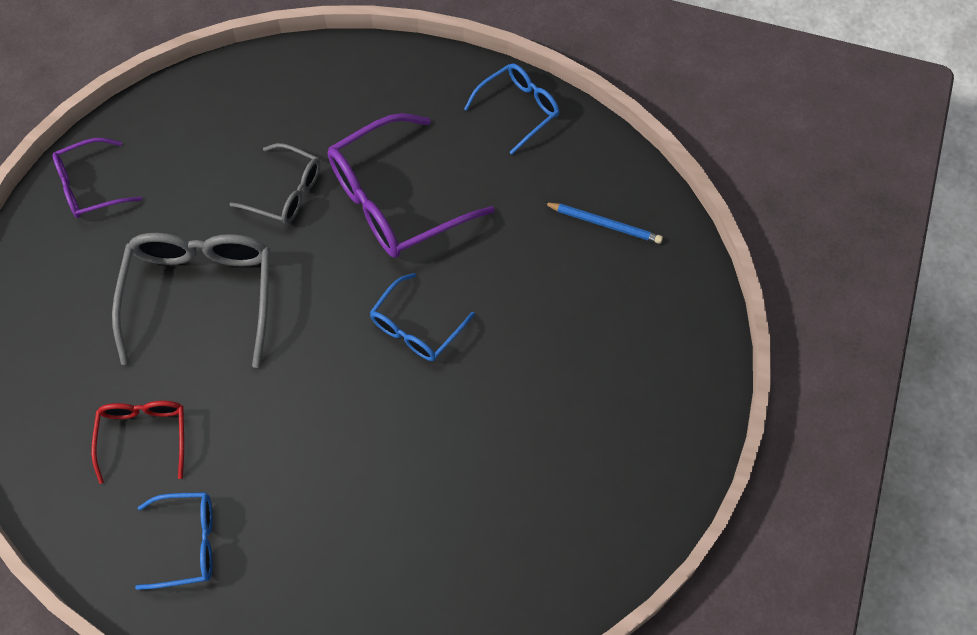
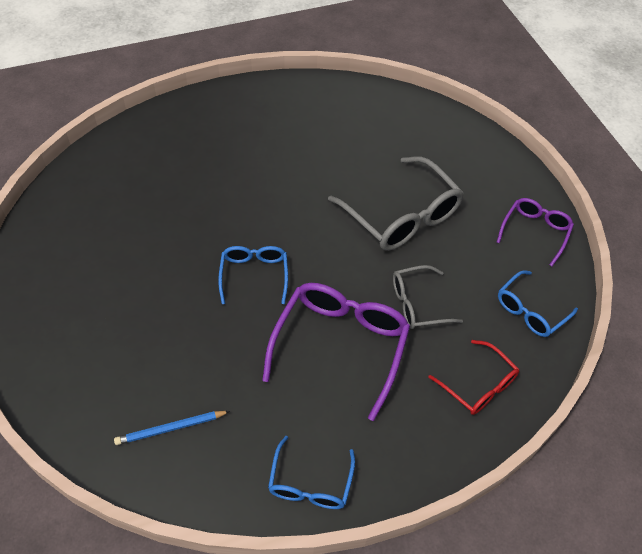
camera: 140 degrees right, 10 degrees down
red glasses [91,401,184,484] -> red glasses moved to [428,340,520,415]
blue glasses [135,492,213,590] -> blue glasses moved to [498,270,578,337]

